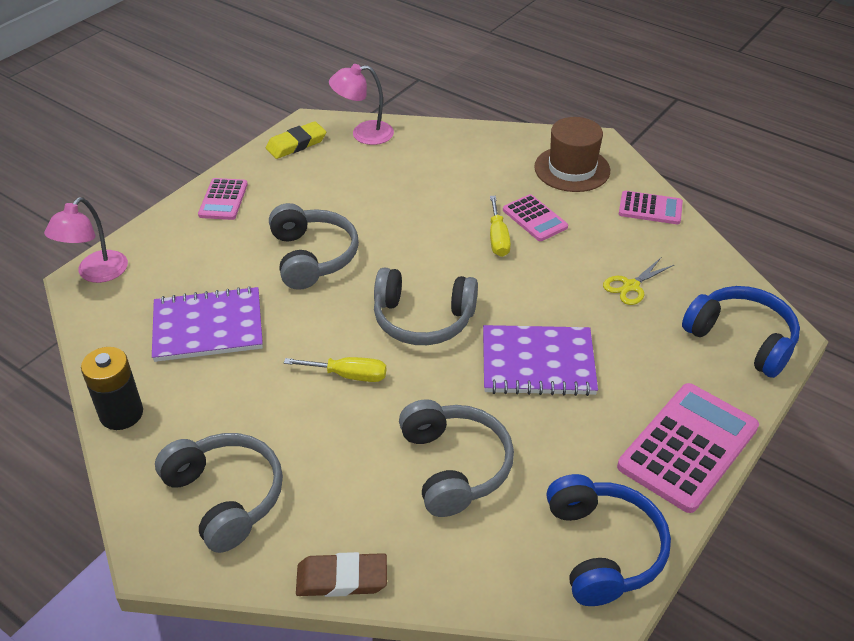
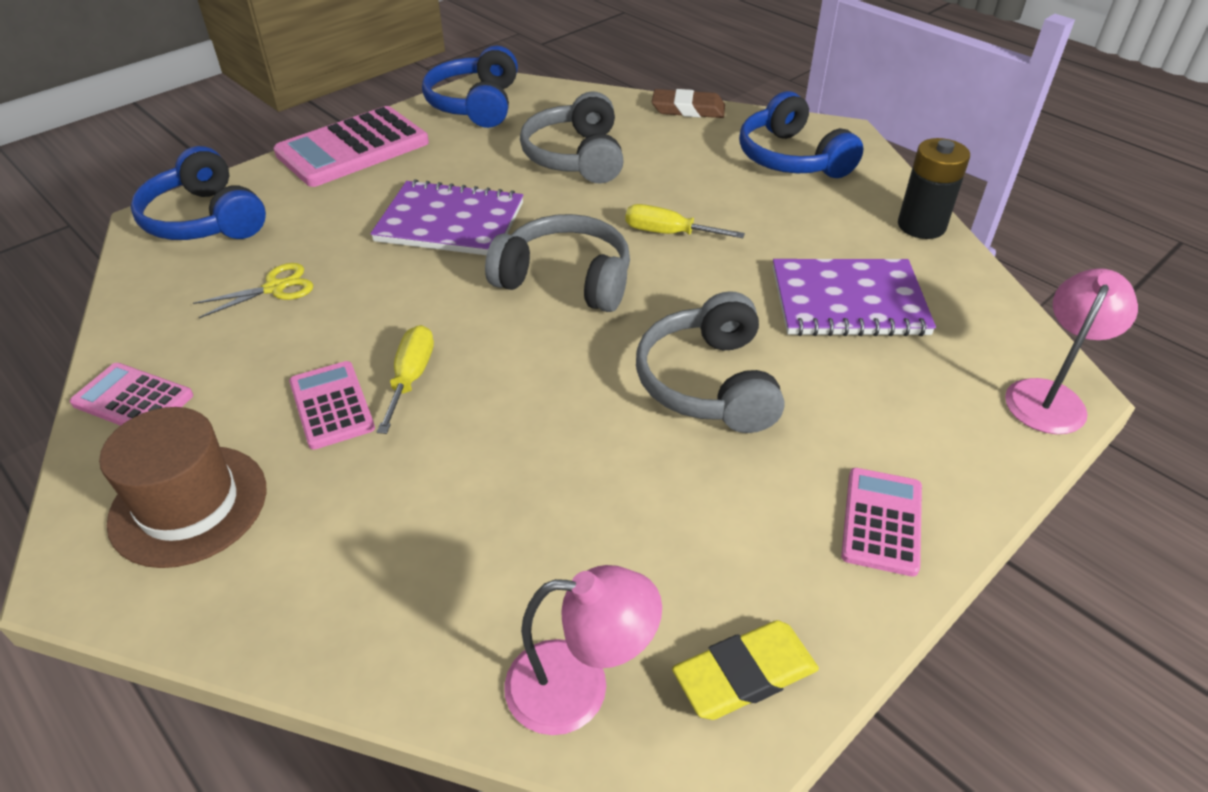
camera: 170 degrees left, 0 degrees up
grey headphones [155,433,283,553] -> blue headphones [739,91,864,178]

